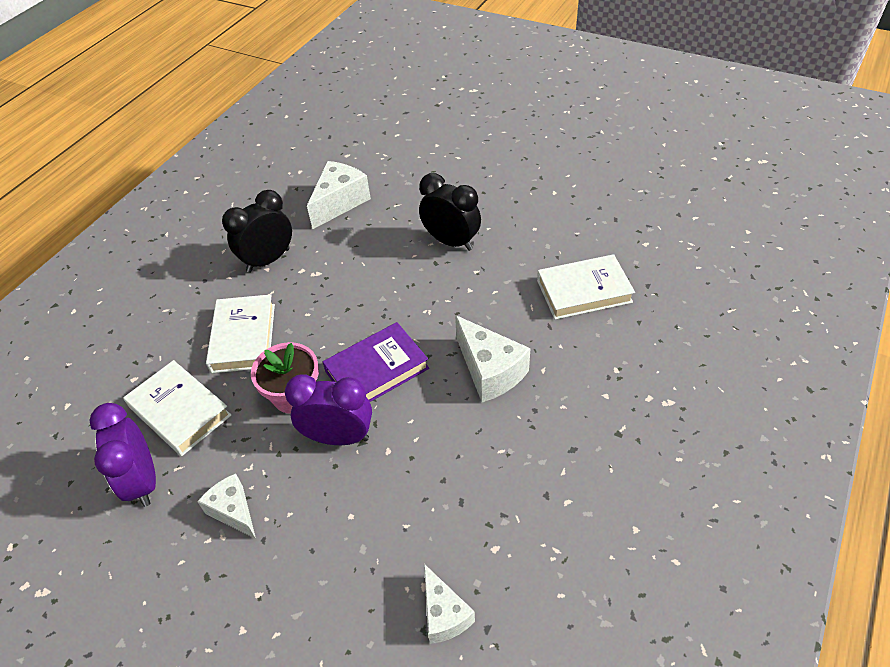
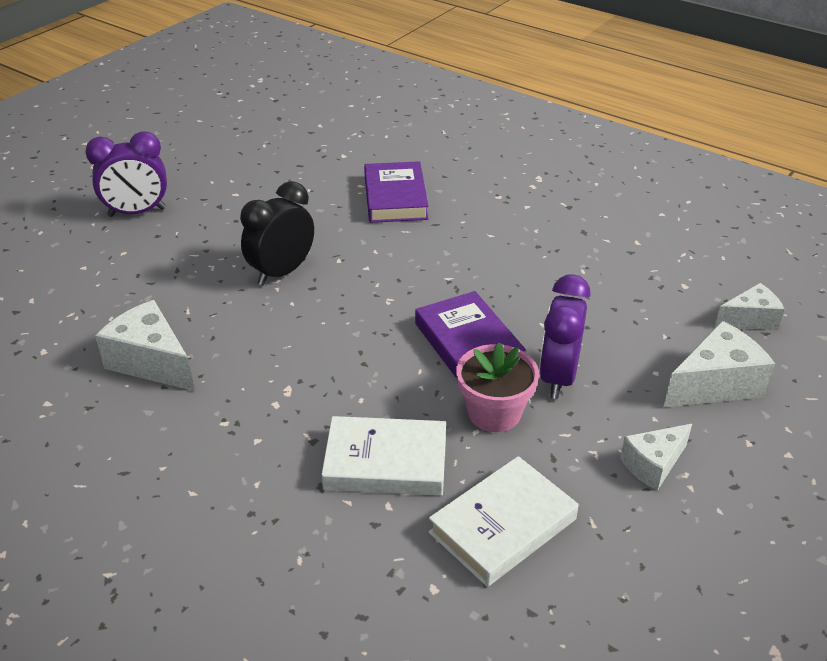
camera: 85 degrees left, 10 degrees down
purple clock [89,403,156,507] -> purple clock moved to [85,131,167,217]
black clock [222,190,292,273] -> none
white cheese [455,315,530,402] -> white cheese moved to [663,321,775,407]
white book [537,254,635,320] -> purple book [364,161,429,223]

